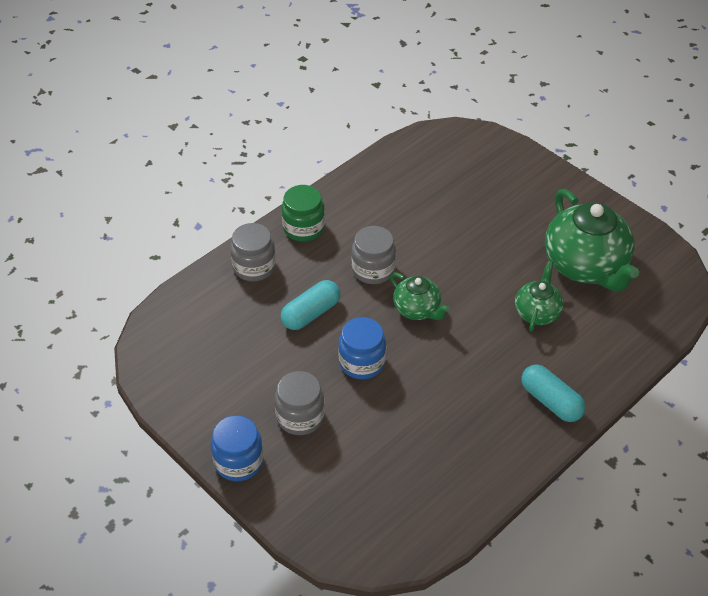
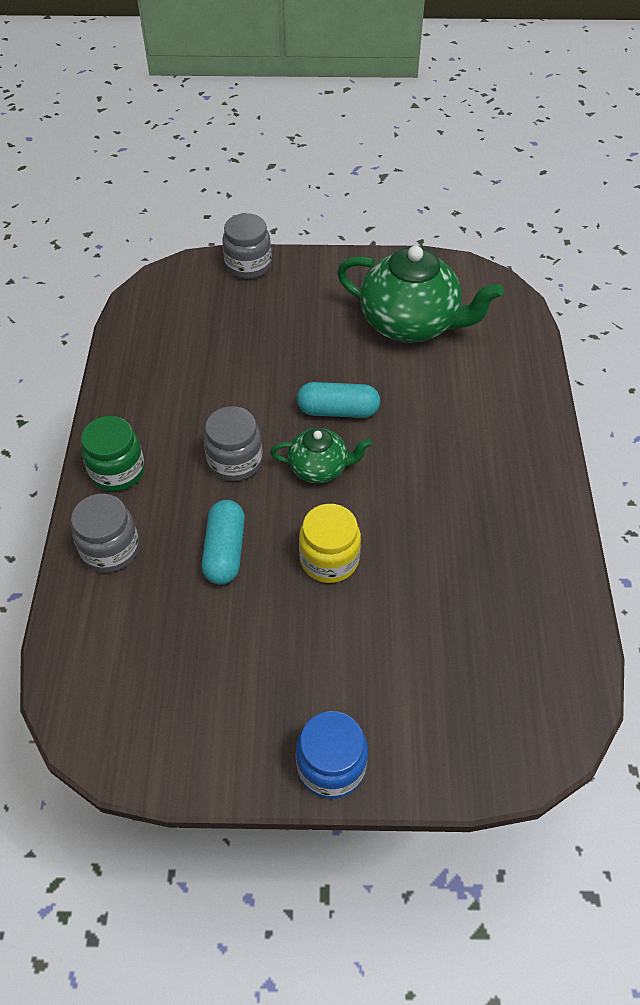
camera: 45 degrees left, 5 degrees up
grey jar [275,371,325,435] -> grey jar moved to [222,213,272,279]
blue jar [338,317,386,379] -> yellow jar [299,504,361,583]
green teapot [515,261,564,332] -> none
turquoise capsule [521,364,586,422] -> turquoise capsule moved to [297,382,380,418]

